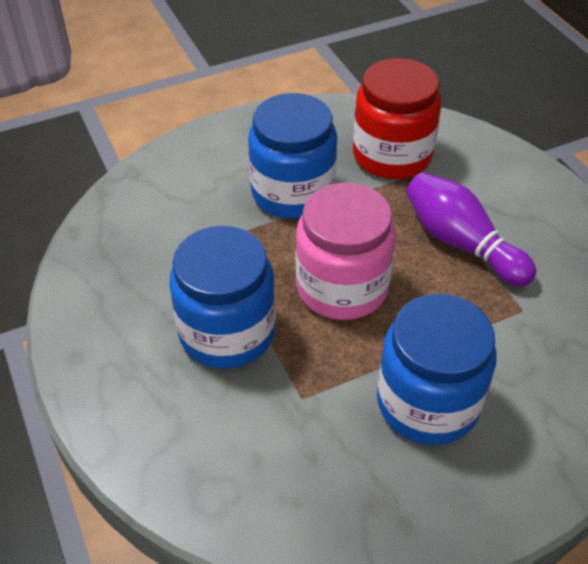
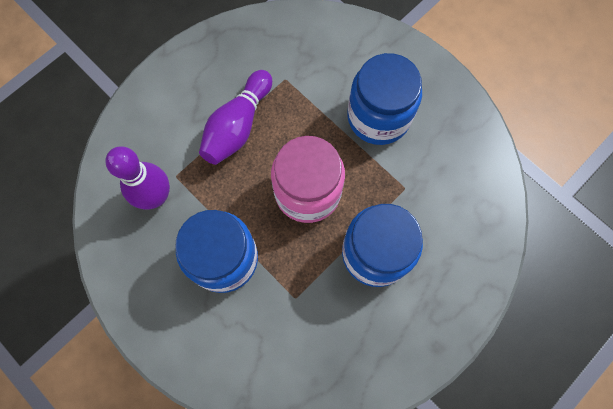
camera: 110 degrees left, 25 degrees up
red jar [353,58,441,179] -> purple bowling pin [105,146,170,210]

